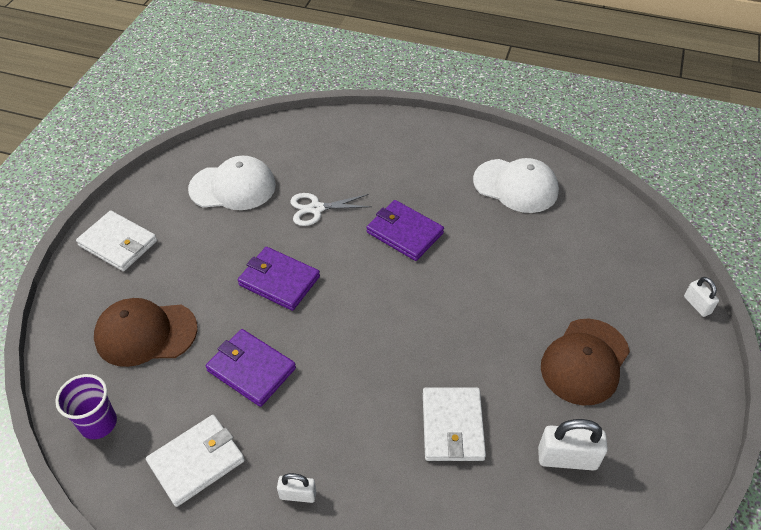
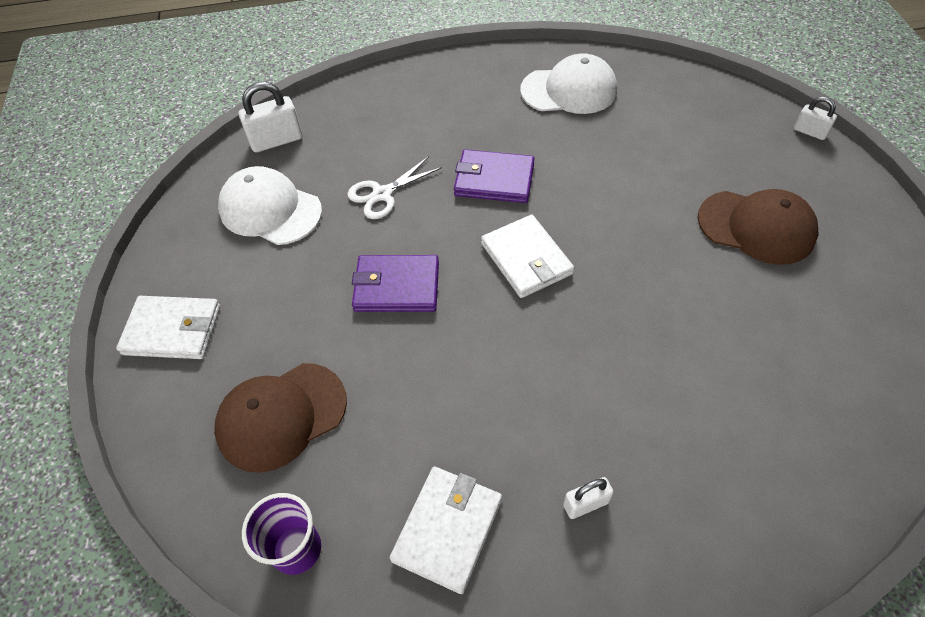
camera: 25 degrees left, 5 degrees up
white cap [188,156,276,210] -> white cap turned 120 degrees counterclockwise [218,166,322,245]
purple wallet [206,329,296,407] -> none
white wallet [423,387,486,461] -> white wallet moved to [481,215,574,298]
white padlock [538,419,608,470] -> white padlock moved to [239,81,302,152]
brown cap [541,319,630,406] -> brown cap turned 75 degrees counterclockwise [698,189,819,265]

